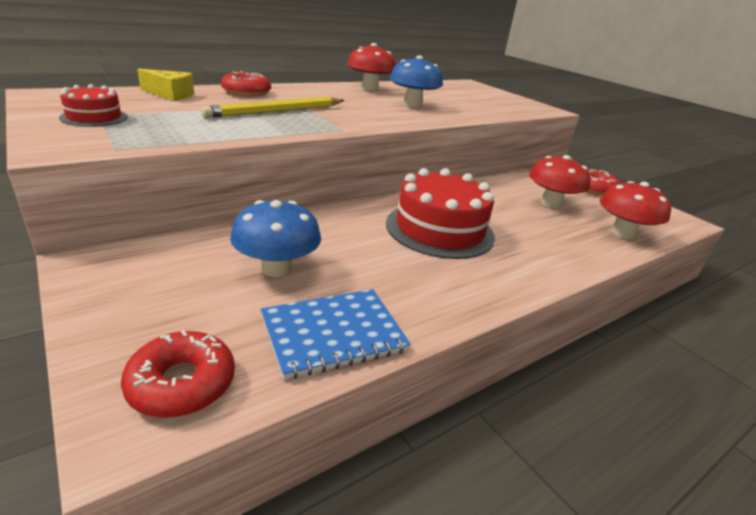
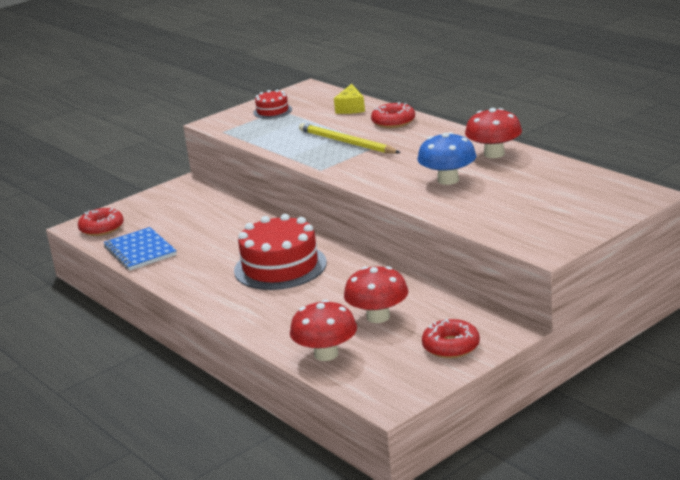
camera: 90 degrees right, 5 degrees down
blue mushroom [230,200,321,277] -> none

